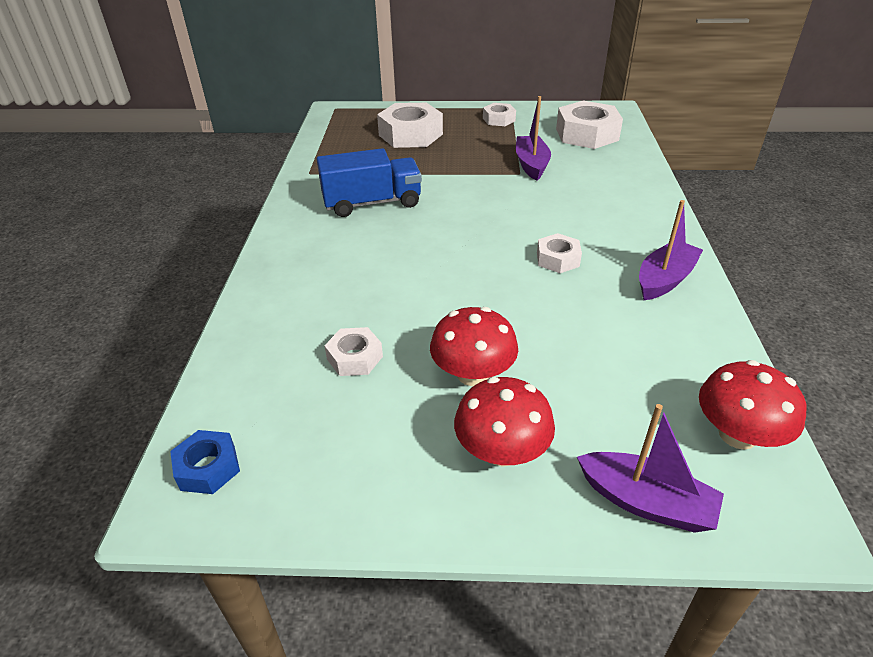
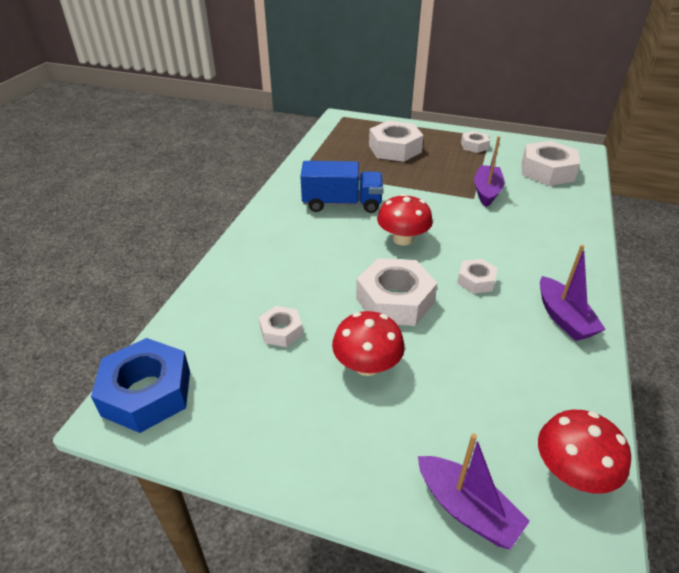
camera: 15 degrees right, 0 degrees up
blue nut [170,430,240,494] -> blue nut [91,338,190,433], size x1.86
red mushroom [454,377,555,467] -> red mushroom moved to [377,194,433,246]
purple boat [639,200,703,300] -> purple boat turned 105 degrees clockwise [540,245,606,341]
none -> white nut [356,258,437,326]

